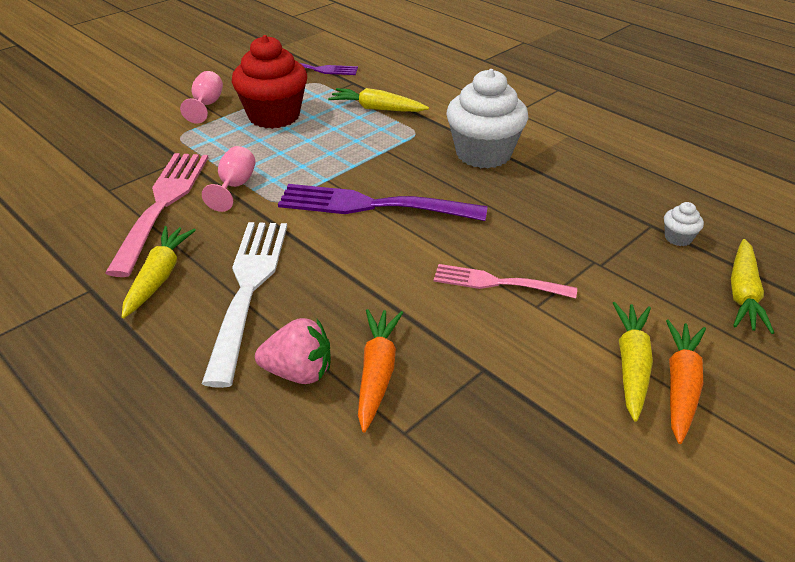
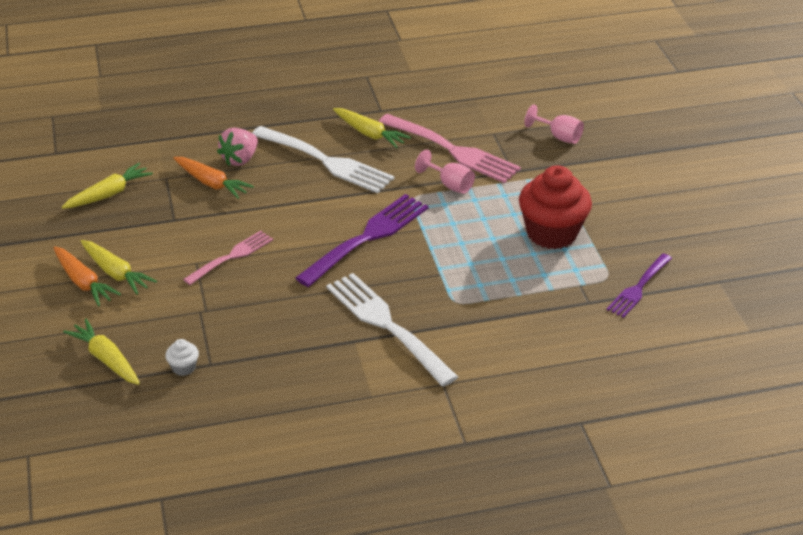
camera: 120 degrees right, 0 degrees up
pink goblet [180,71,223,123] -> pink goblet moved to [524,104,584,144]
yellow carrot [328,88,429,112] -> yellow carrot moved to [61,163,153,209]
white cupcake [447,69,528,168] -> white fork [326,273,458,387]

